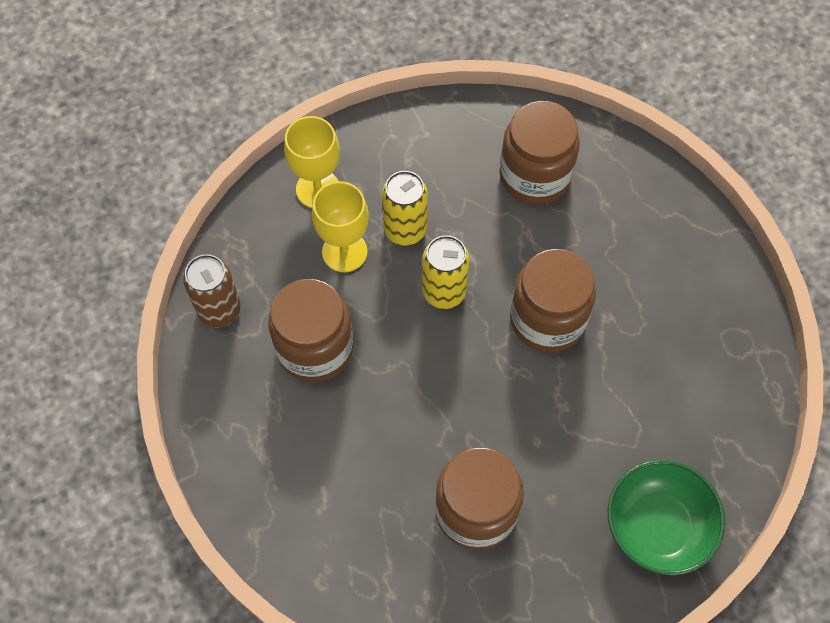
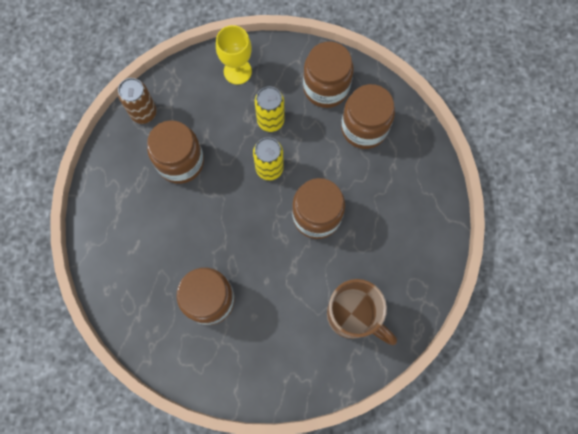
camera: 30 degrees right, 10 degrees up
yellow goblet [312,181,369,272] -> none
green bowl [608,460,725,575] -> none
none -> brown jar [303,41,354,108]
none -> brown mug [327,279,397,345]

